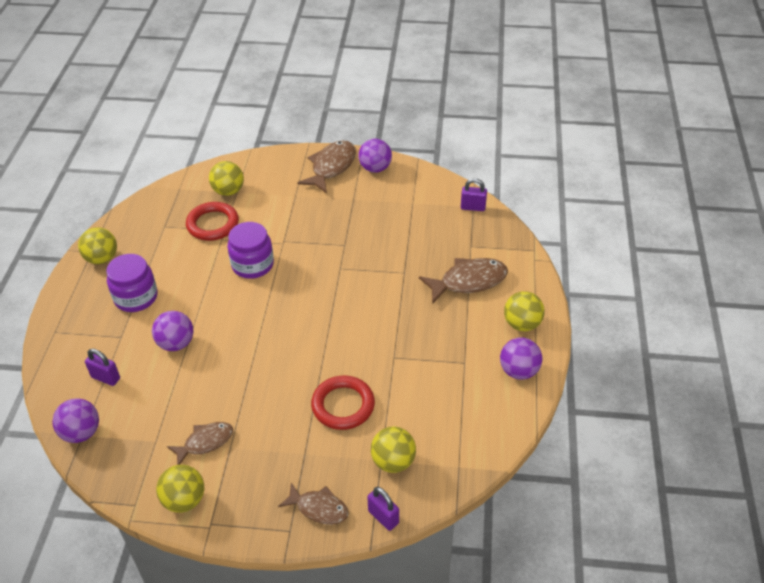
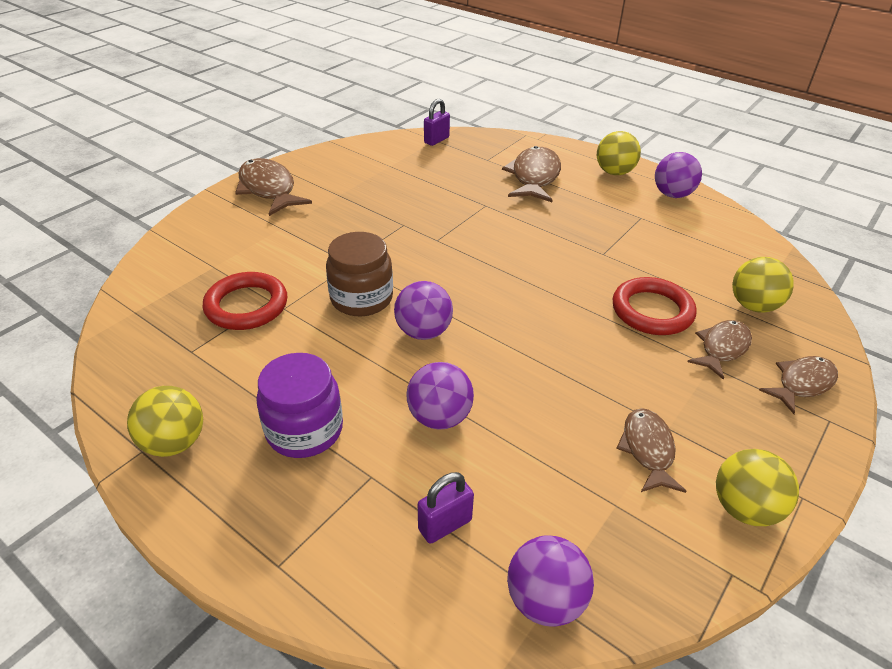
camera: 60 degrees left, 5 degrees down
yellow ball [209,161,244,196] -> none
purple jar [227,222,274,279] -> brown jar [326,232,393,316]
purple ball [358,139,392,173] -> purple ball moved to [394,281,453,340]
purple padlock [367,487,399,531] -> none
none -> brown fish [687,320,752,380]

